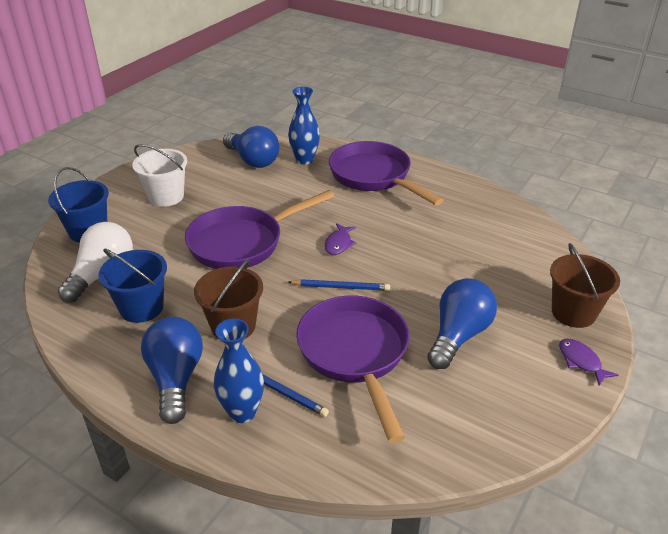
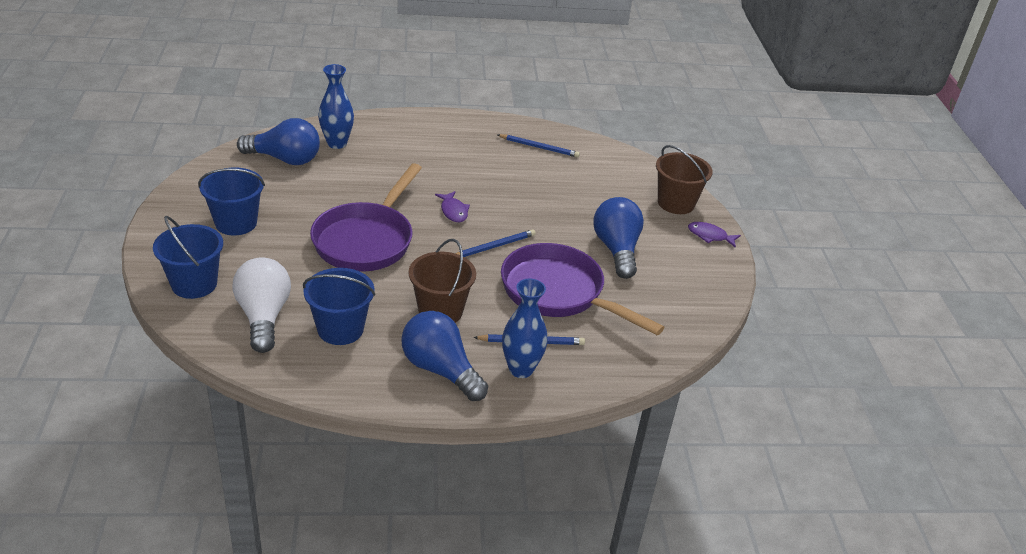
camera: 40 degrees left, 0 degrees up
white bucket [132,144,187,207] -> blue bucket [198,167,265,235]
purple pan [329,141,443,205] -> none
none -> blue pencil [498,134,580,158]

